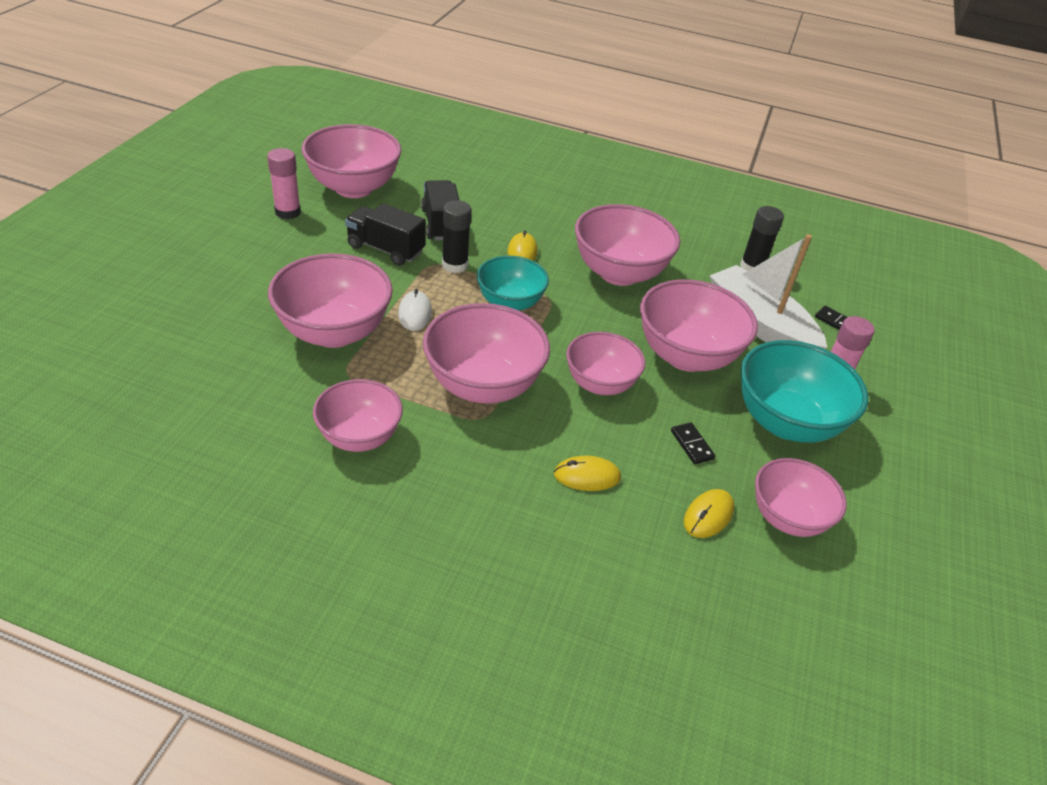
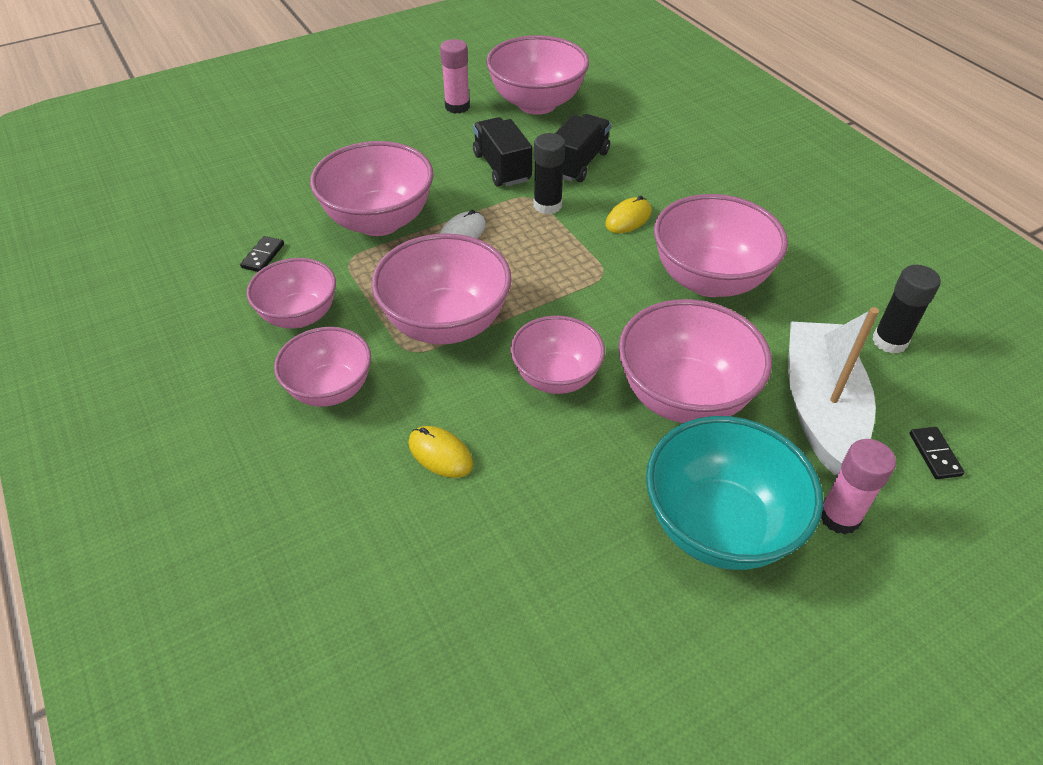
camera: 45 degrees right, 5 degrees up
turquoise bowl [477,256,549,311] -> none
black domino [671,422,716,464] -> black domino moved to [240,236,284,272]
yellow mouse [684,489,734,538] -> none
pink bowl [755,458,847,537] -> pink bowl moved to [274,327,371,407]

